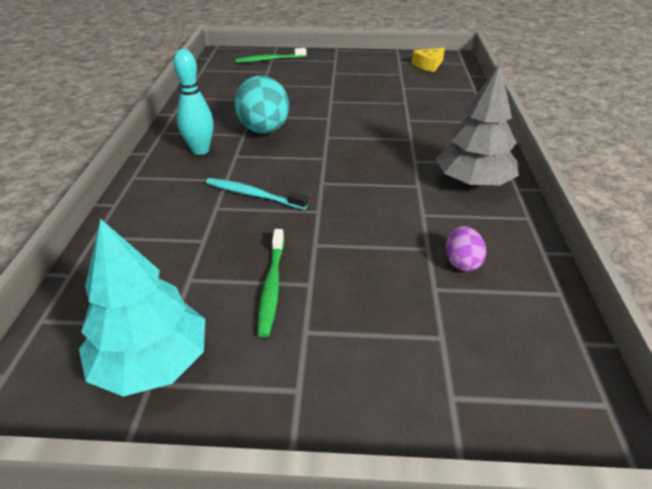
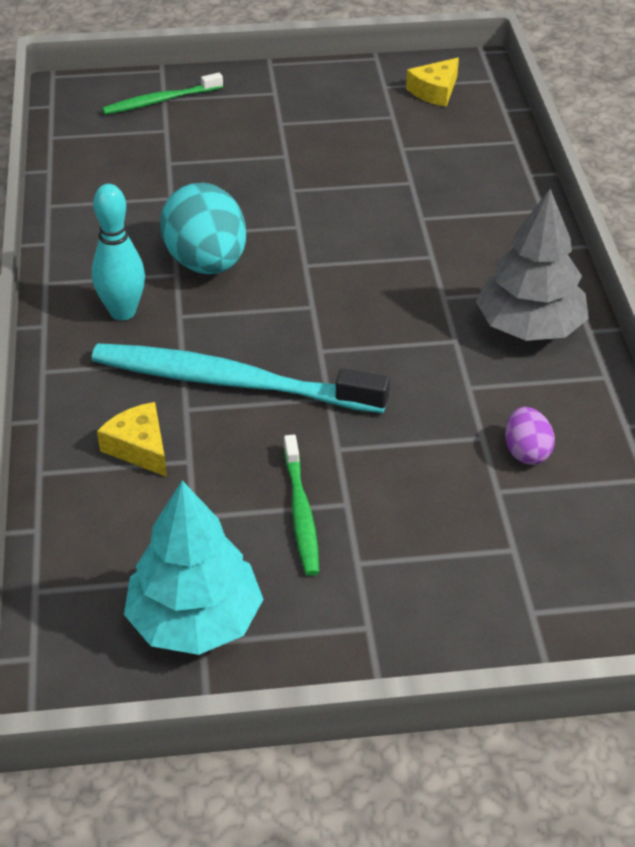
camera: 10 degrees left, 5 degrees up
turquoise toothbrush [206,178,308,210] -> turquoise toothbrush [92,343,390,413], size x1.91
none -> yellow cheese [97,402,167,477]

